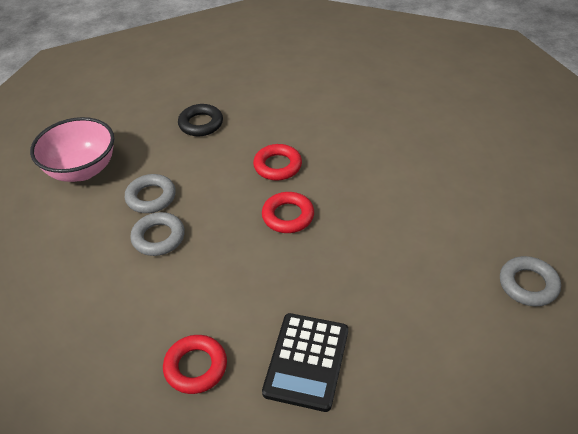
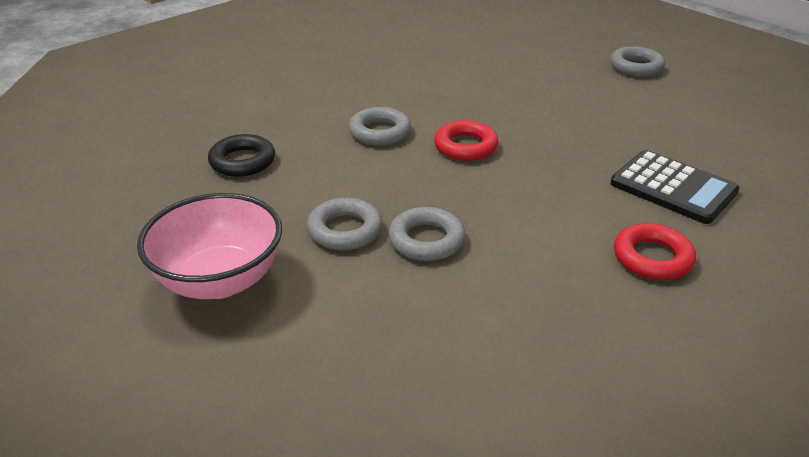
camera: 65 degrees left, 10 degrees down
red ring [253,144,302,180] -> grey ring [349,107,411,146]

